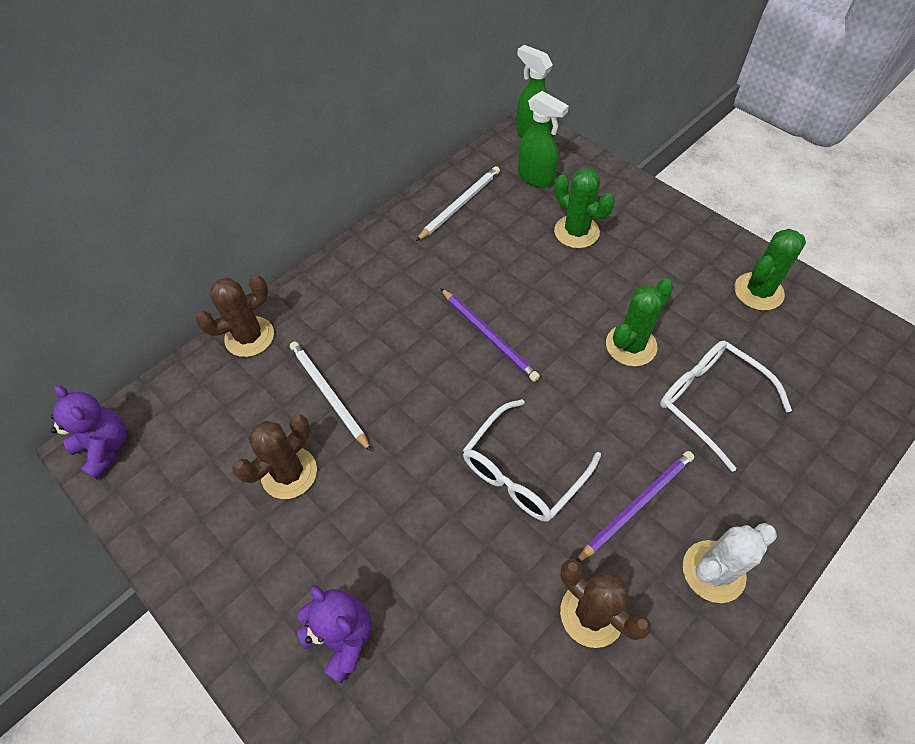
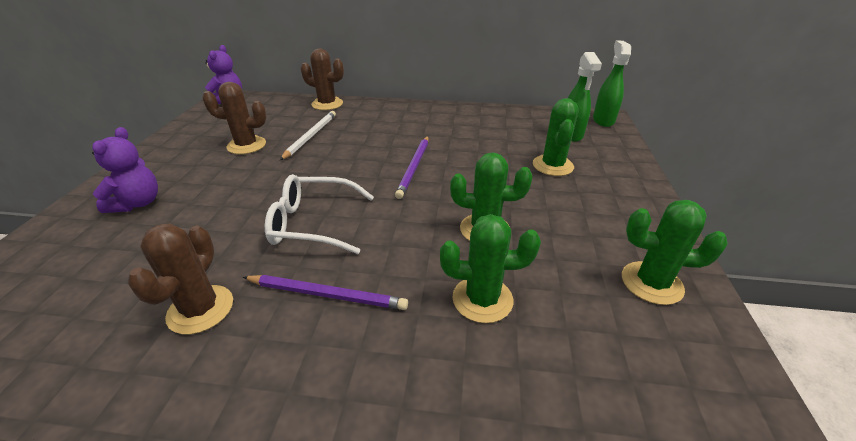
camera: 50 degrees right, 20 degrees down
white pencil [416,166,500,241] -> none
white glasses [660,341,792,472] -> green cactus [440,214,541,323]
white cactus [683,523,777,603] -> none

